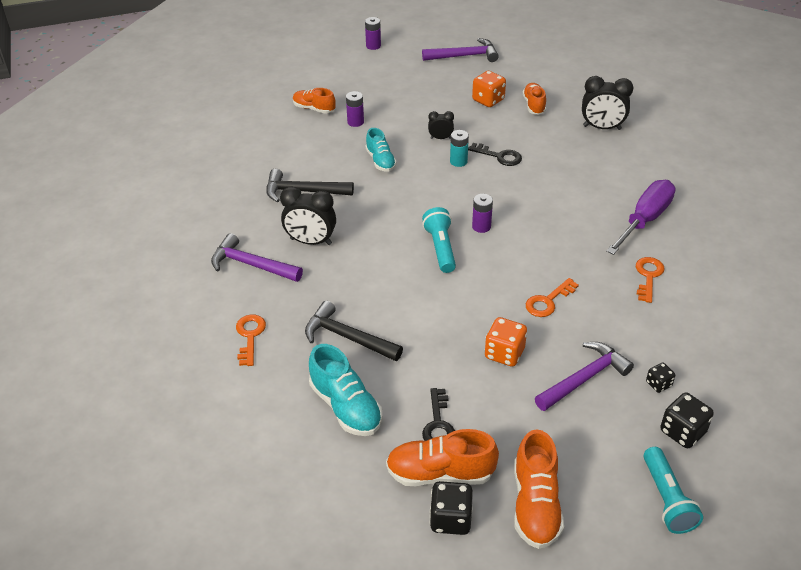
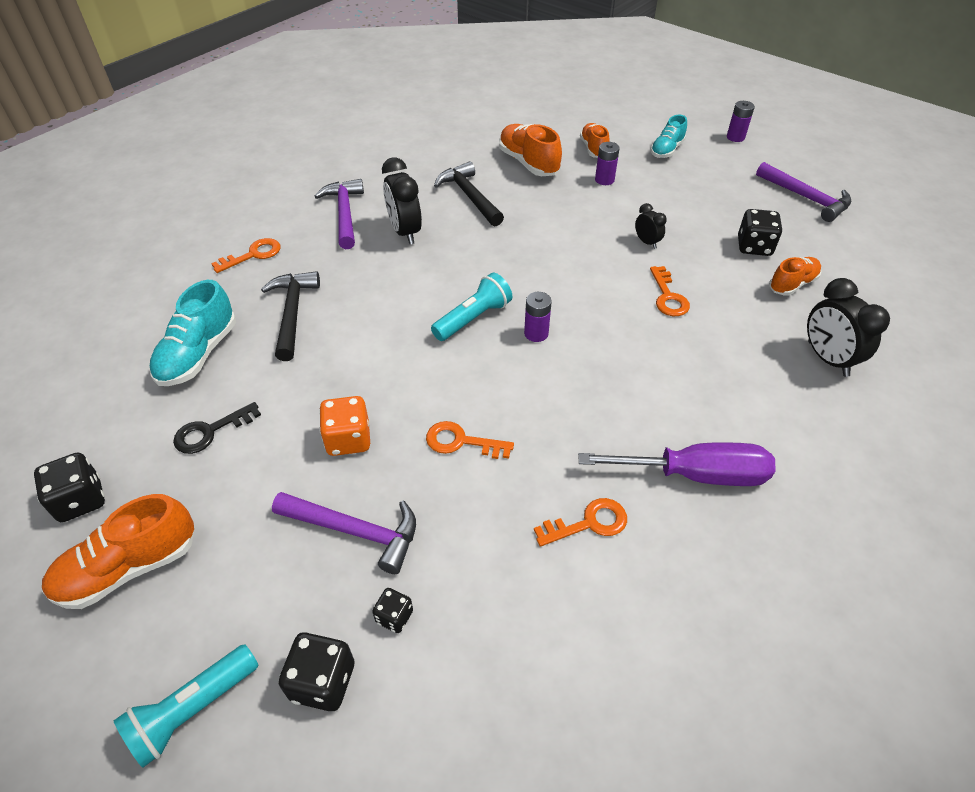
camera: 55 degrees right, 5 degrees up
turquoise shoe [366,128,397,172] -> turquoise shoe moved to [650,115,687,158]
orange shoe [386,429,499,486] -> orange shoe moved to [499,124,562,176]
turquoise battery [450,130,469,167] -> none
black key [468,143,522,166] -> orange key [650,266,690,316]
orange dice [472,71,506,107] -> black dice [738,209,783,256]

